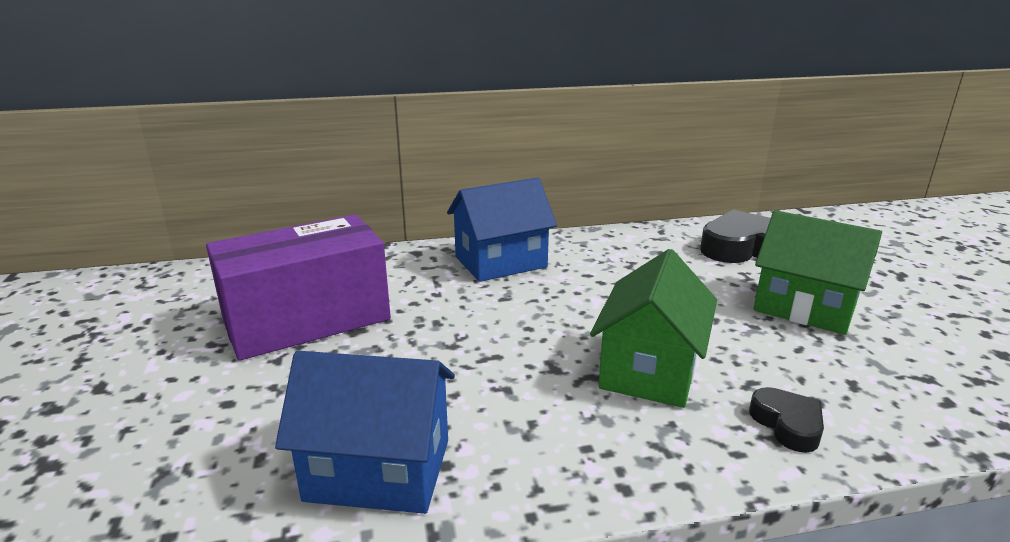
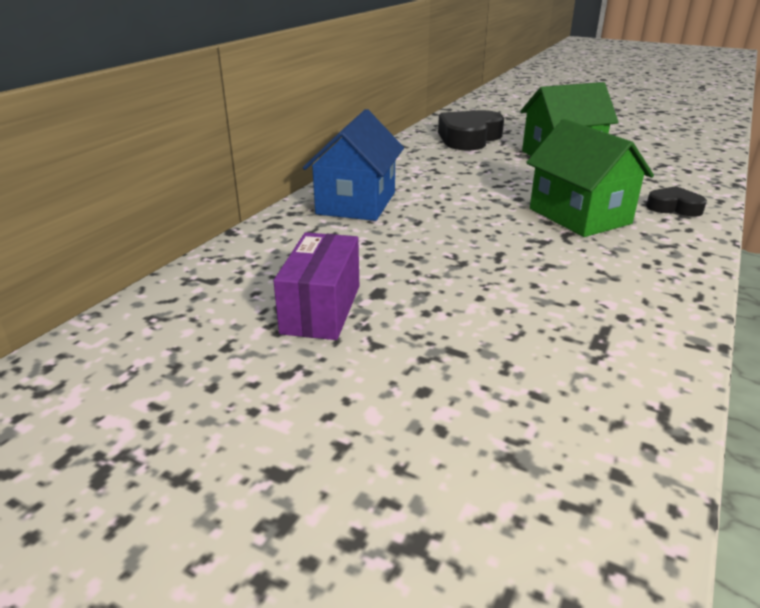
camera: 50 degrees left, 5 degrees up
purple box [206,214,391,361] -> purple box [273,232,359,340], size x0.59
blue house [275,351,455,514] -> none

